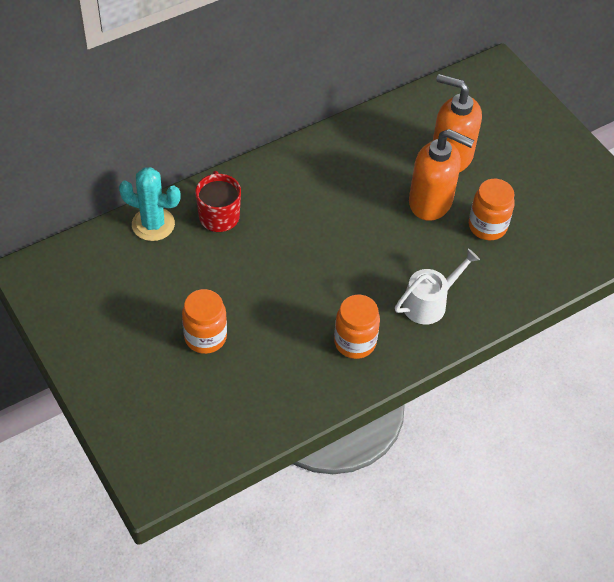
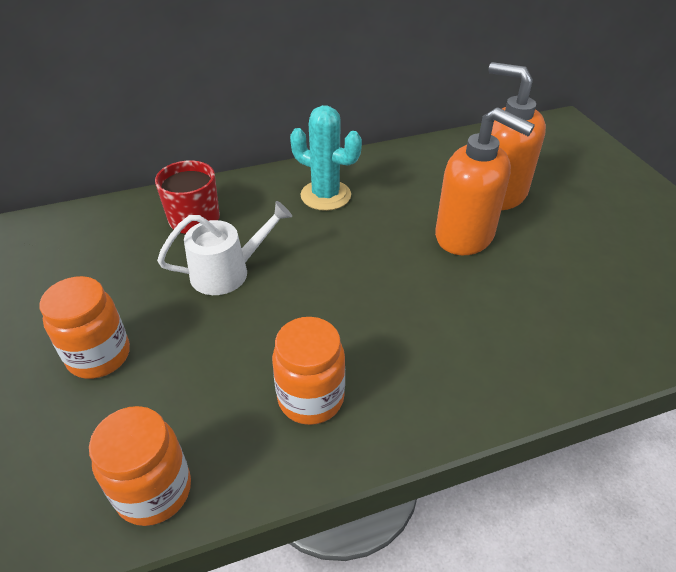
camera: 15 degrees right, 10 degrees down
turquoise cactus [119,167,181,241] -> turquoise cactus moved to [290,105,362,211]
white watering can [395,249,480,325] -> white watering can moved to [157,201,292,295]
orange jar [469,179,515,240] -> orange jar moved to [89,406,191,526]

